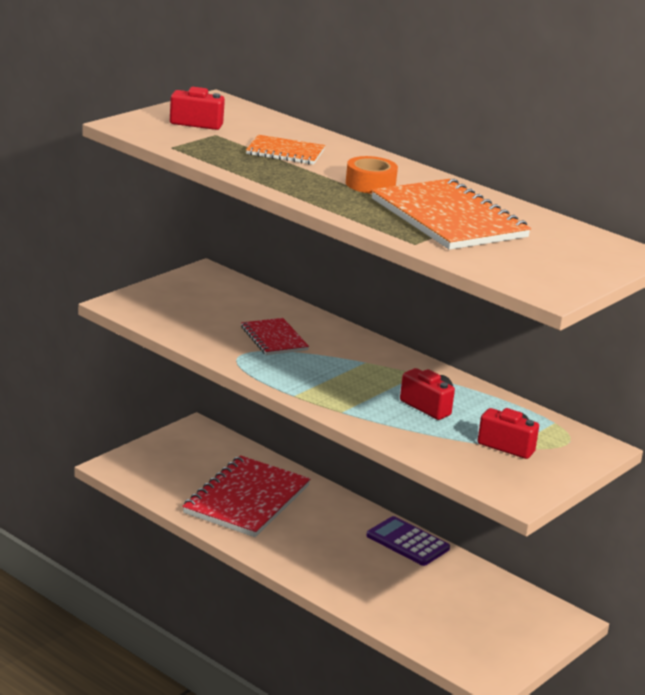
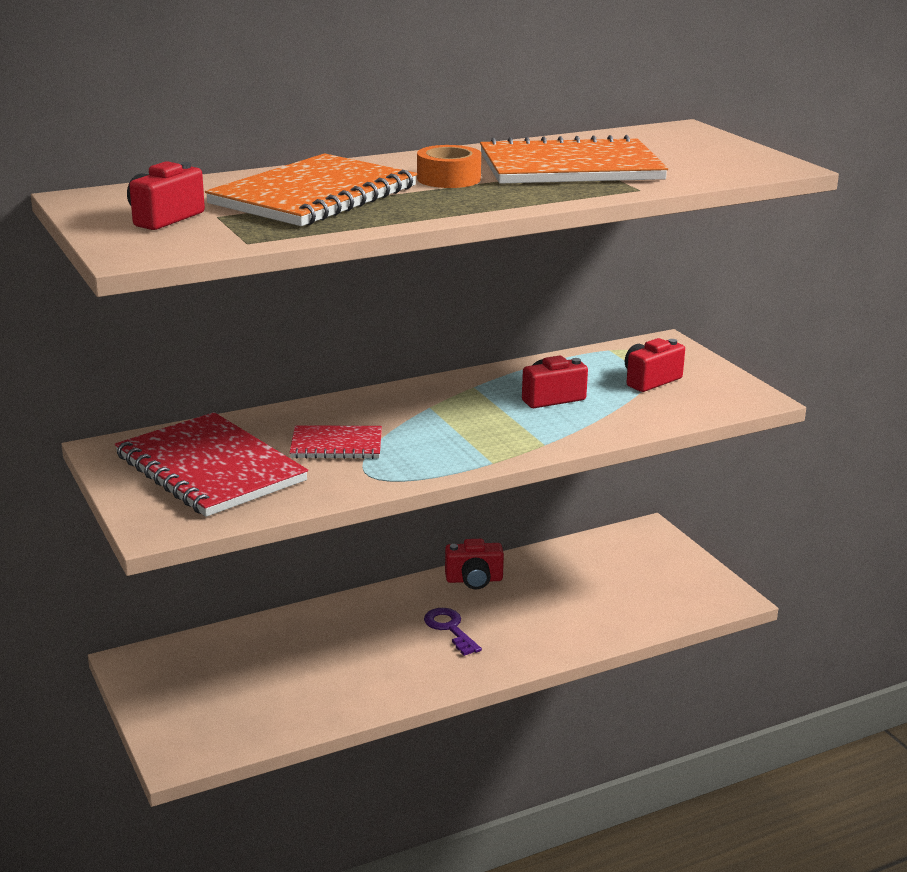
camera: 65 degrees left, 0 degrees up
red notebook [182,455,311,537] -> red notebook moved to [115,412,308,517]
orange notebook [246,135,325,165] -> orange notebook [205,153,417,226], size x1.87
purple calculator [366,516,450,566] -> red camera [445,539,504,590]
none -> purple key [424,608,482,656]

